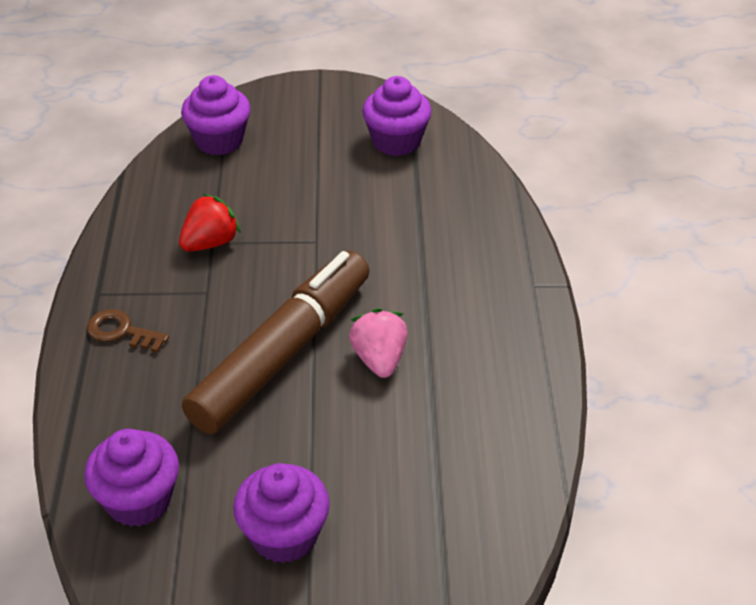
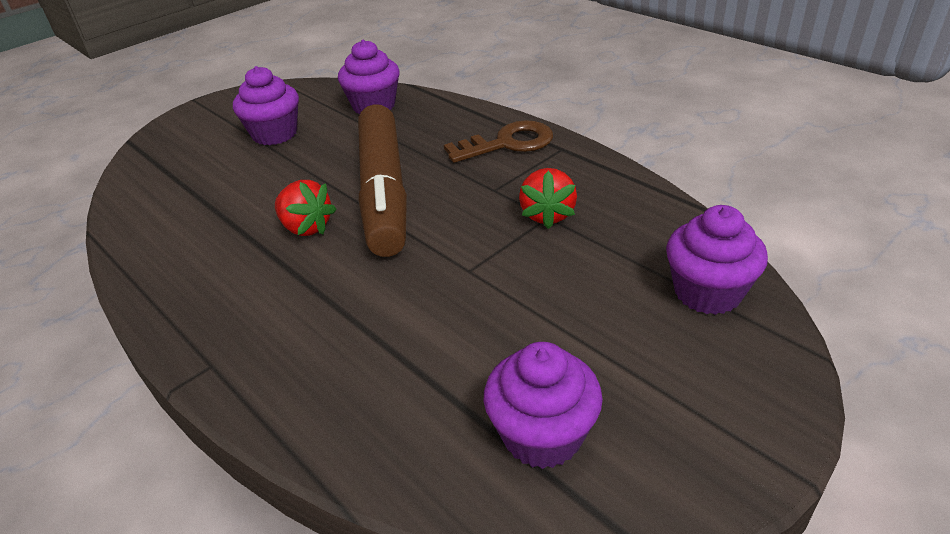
camera: 140 degrees right, 5 degrees down
brown key [87,309,169,353] -> brown key [444,120,553,163], size x1.53
pink strawberry [349,308,408,378] -> red strawberry [275,180,337,236]

